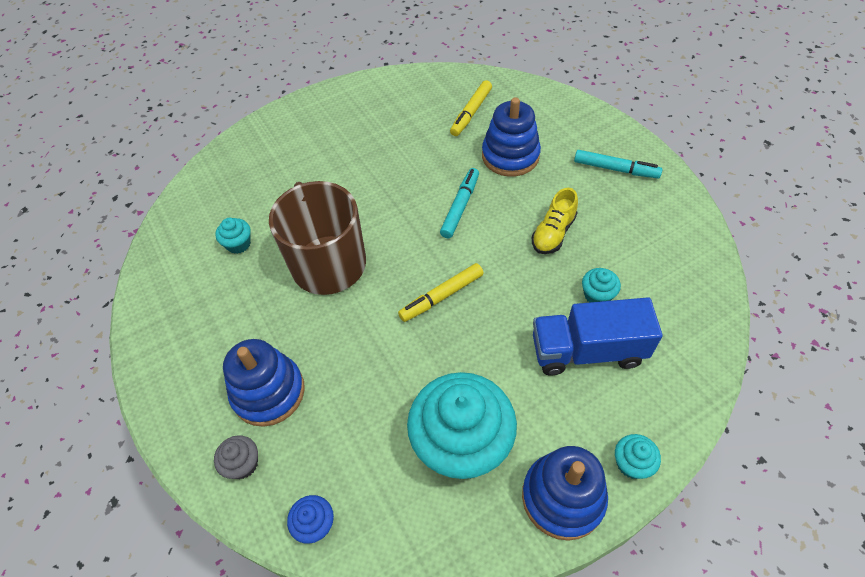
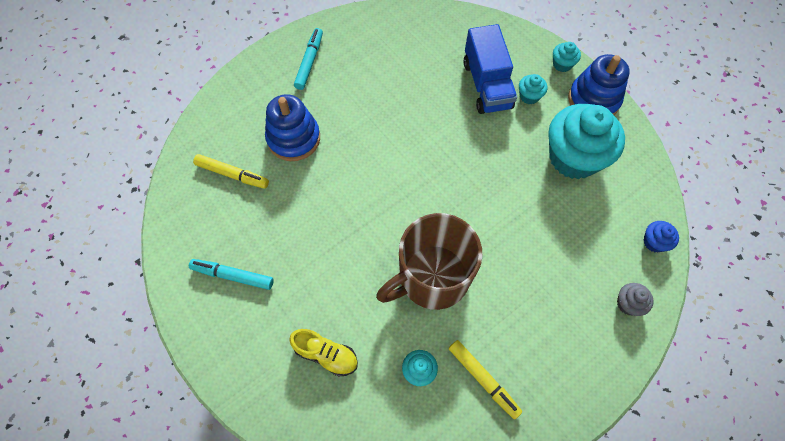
camera: 100 degrees left, 10 degrees up
blue stacking toy [223,339,305,427] -> none
yellow marker [398,263,484,322] -> yellow marker moved to [449,340,522,419]
turquoise marker [440,168,479,238] -> turquoise marker moved to [189,259,274,290]
yellow shoe [532,188,578,254] -> yellow shoe moved to [289,329,358,376]
turquoise cupcake [582,268,621,303] -> turquoise cupcake moved to [519,74,547,105]

